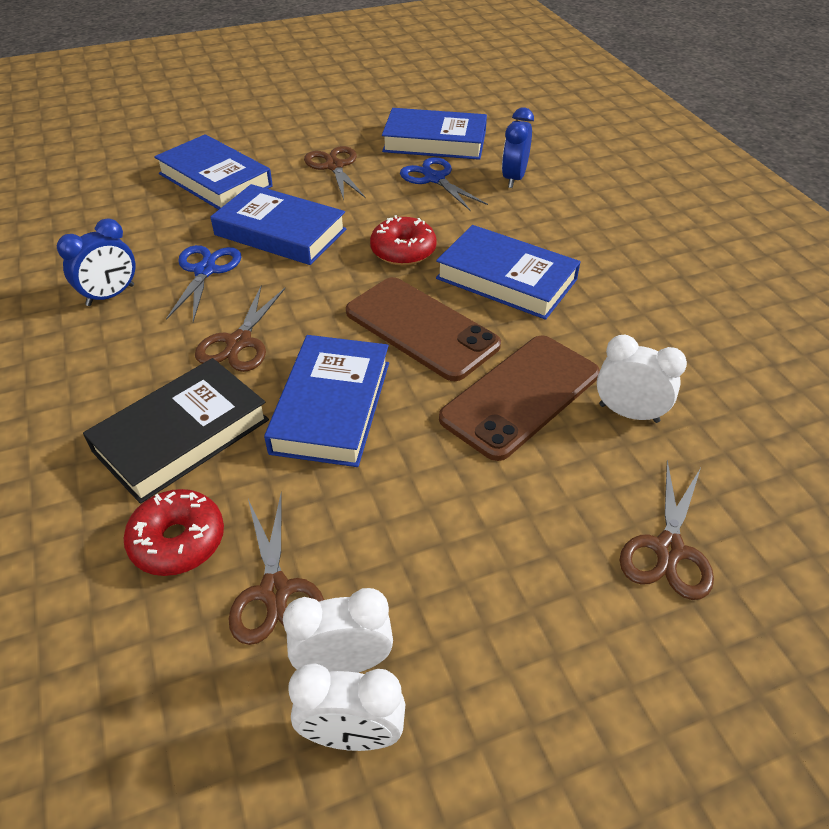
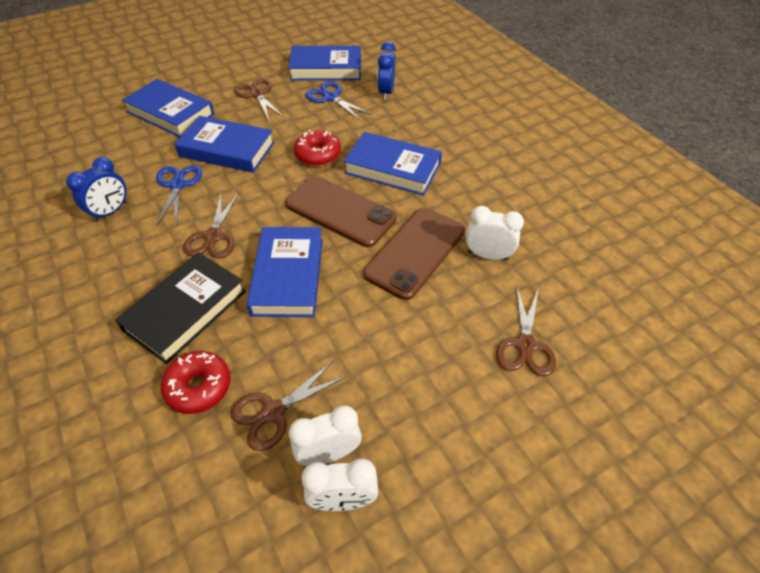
camera: 10 degrees left, 5 degrees up
brown scissors [229,491,324,645] -> brown scissors turned 75 degrees clockwise [231,359,347,451]

